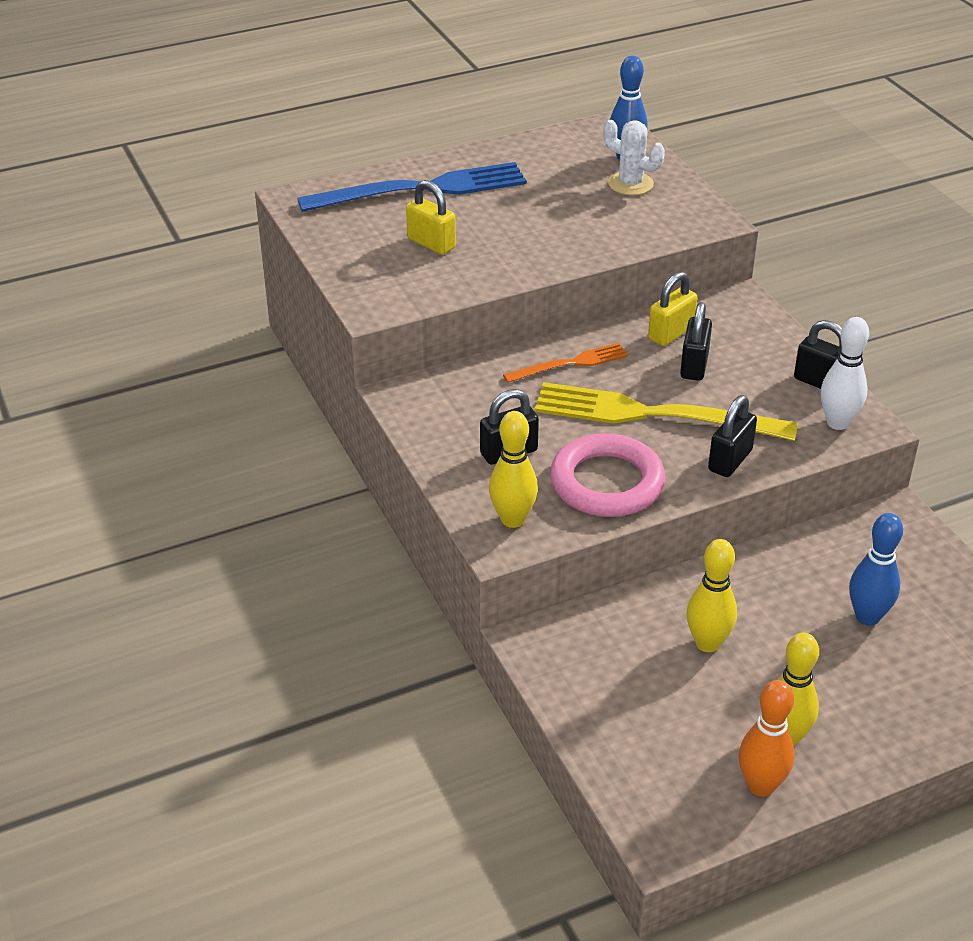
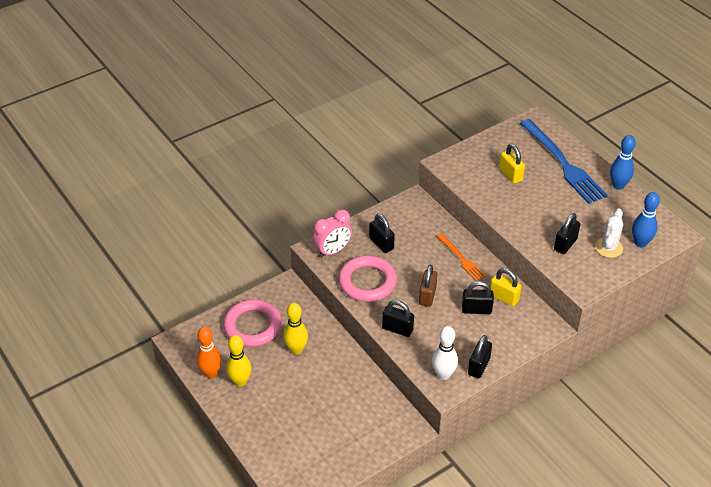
camera: 80 degrees right, 5 degrees up
yellow padlock [406,180,456,255] -> yellow padlock turned 60 degrees counterclockwise [499,144,525,184]
yellow bowling pin [489,411,538,528] -> pink clock [313,209,352,258]
yellow fork [535,382,798,441] -> brown padlock [419,265,437,307]
blue bowling pin [849,513,903,626] -> blue bowling pin moved to [610,135,636,190]
none -> pink ring [223,299,282,347]
none -> black padlock [554,213,580,254]

